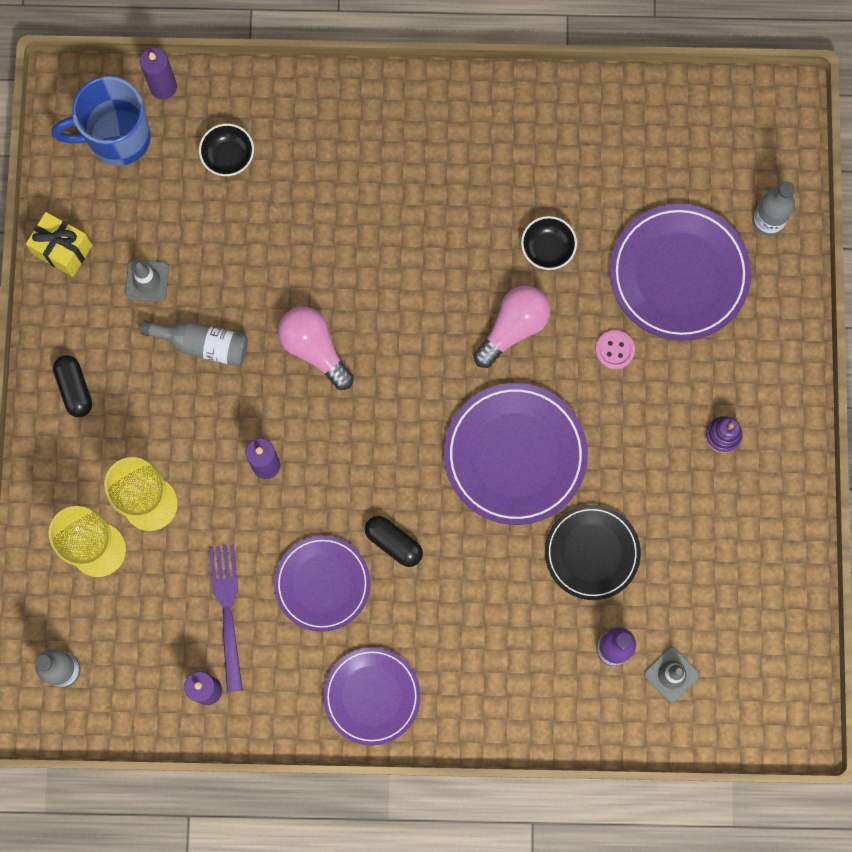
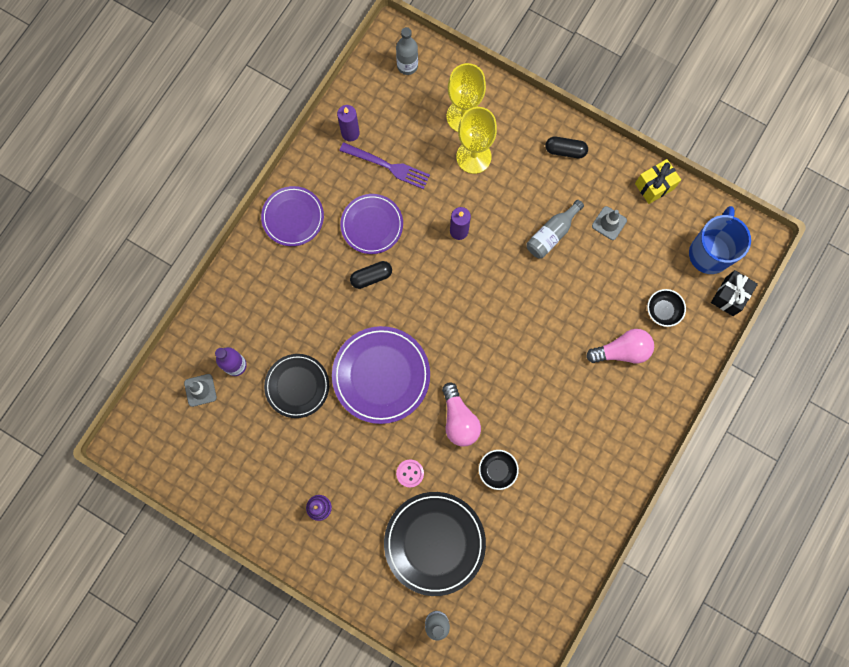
camera: 120 degrees right, 0 degrees up
purple candle [140,48,177,99] -> black gift [711,270,758,316]
pink light bulb [278,307,354,390] -> pink light bulb moved to [586,329,654,364]
purple plate [610,204,751,341] -> black plate [384,492,486,596]

